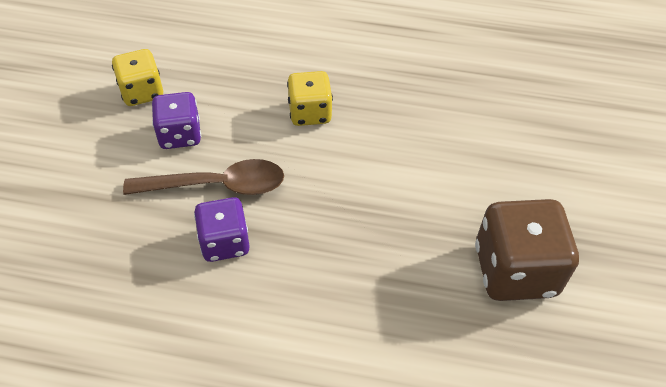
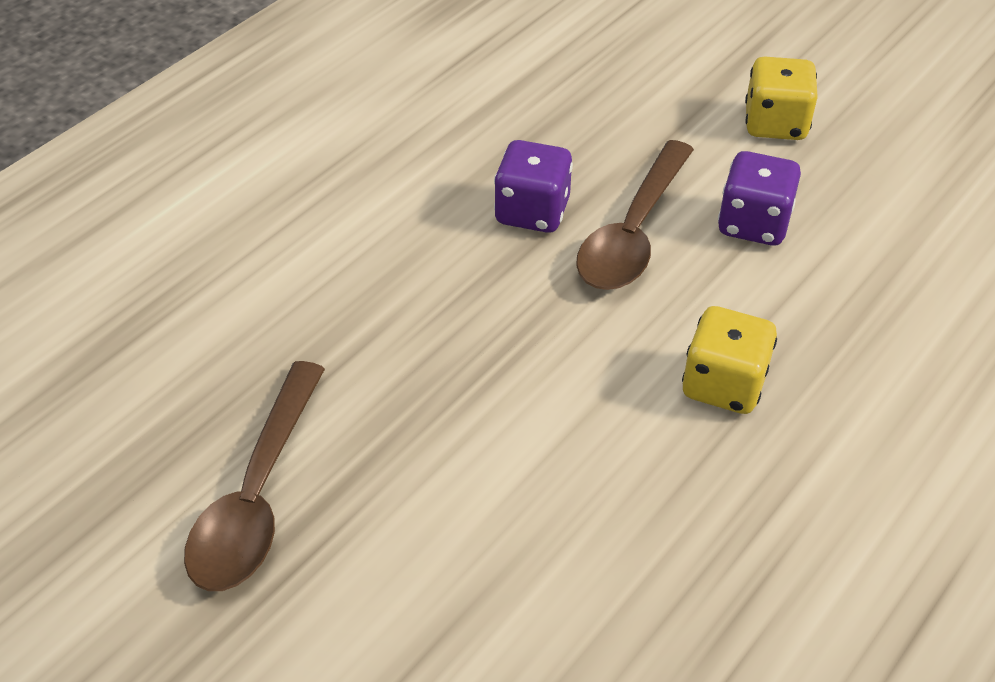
camera: 120 degrees right, 5 degrees down
yellow dice [112,49,163,106] -> yellow dice moved to [745,56,818,140]
brown dice [475,199,579,301] -> brown spoon [184,361,325,591]

